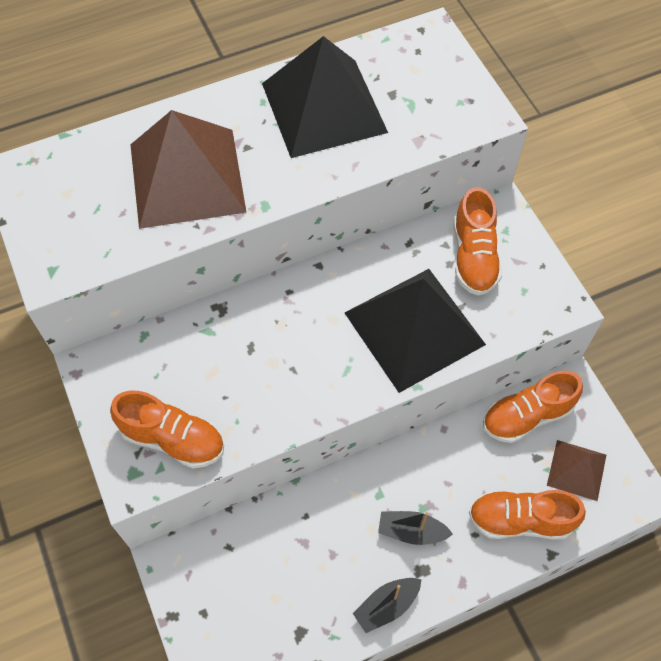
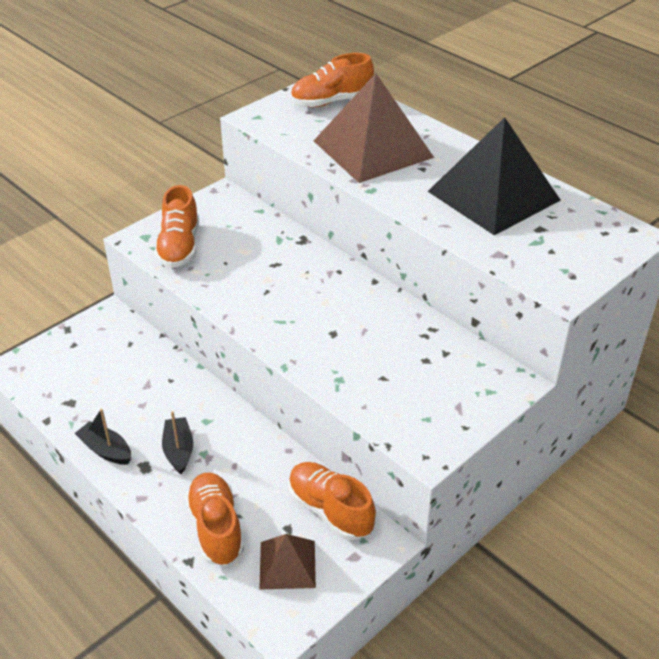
camera: 70 degrees right, 20 degrees down
black pyramid [345,269,486,393] -> none
orange shoe [454,187,502,296] -> orange shoe moved to [291,53,374,107]

